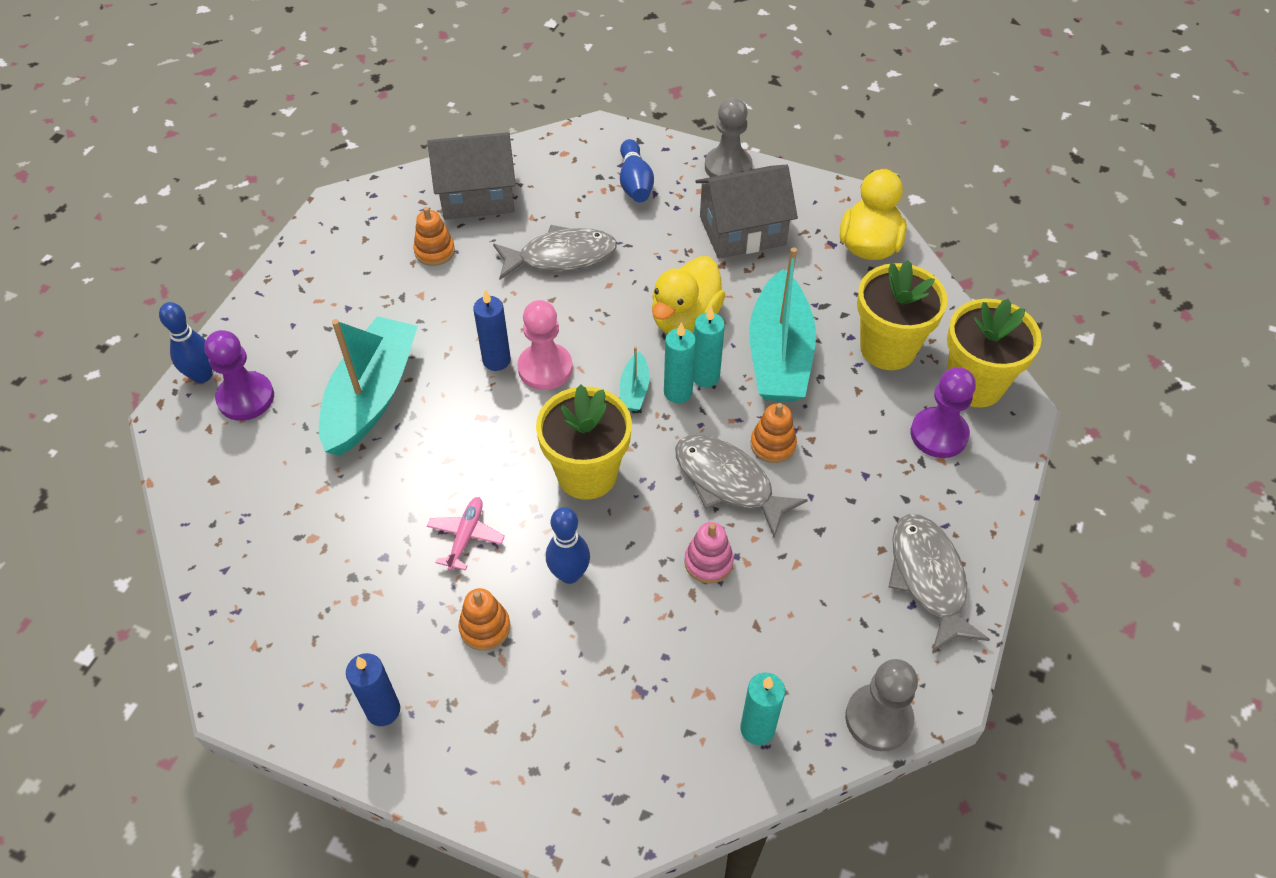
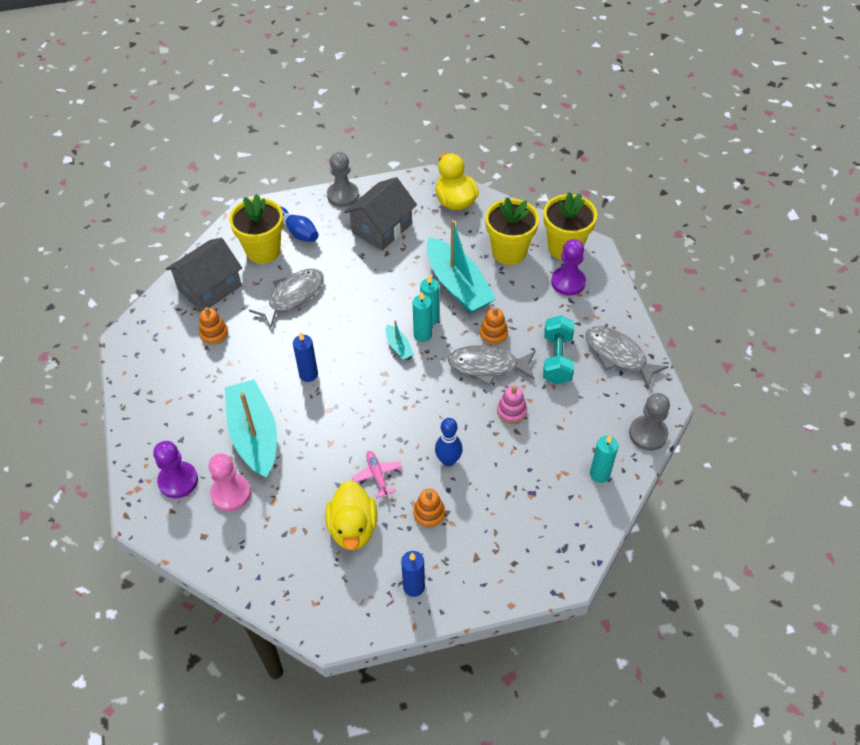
camera: 35 degrees left, 0 degrees up
blue bowling pin [159,302,212,383] -> none
pink pawn [517,300,573,390] -> pink pawn moved to [209,454,251,511]
yellow flower pot [536,385,632,500] -> yellow flower pot moved to [229,194,283,264]
yellow duck [652,256,726,333] -> yellow duck moved to [325,480,377,550]
none -> turquoise dumbbell [543,315,574,384]

